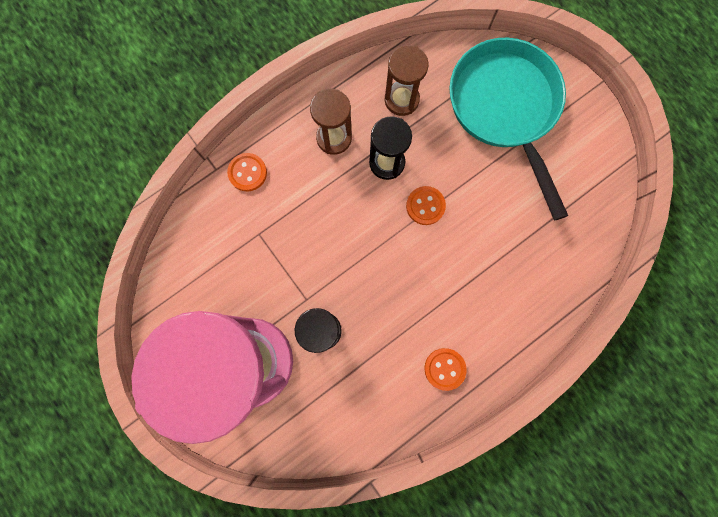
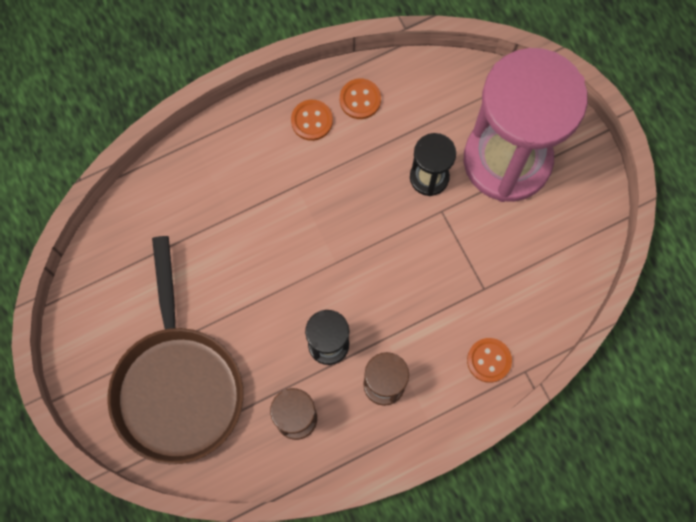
camera: 170 degrees left, 5 degrees down
orange button [406,186,446,225] -> orange button moved to [340,79,381,119]
turquoise pan [449,38,568,221] -> brown pan [107,236,244,464]

